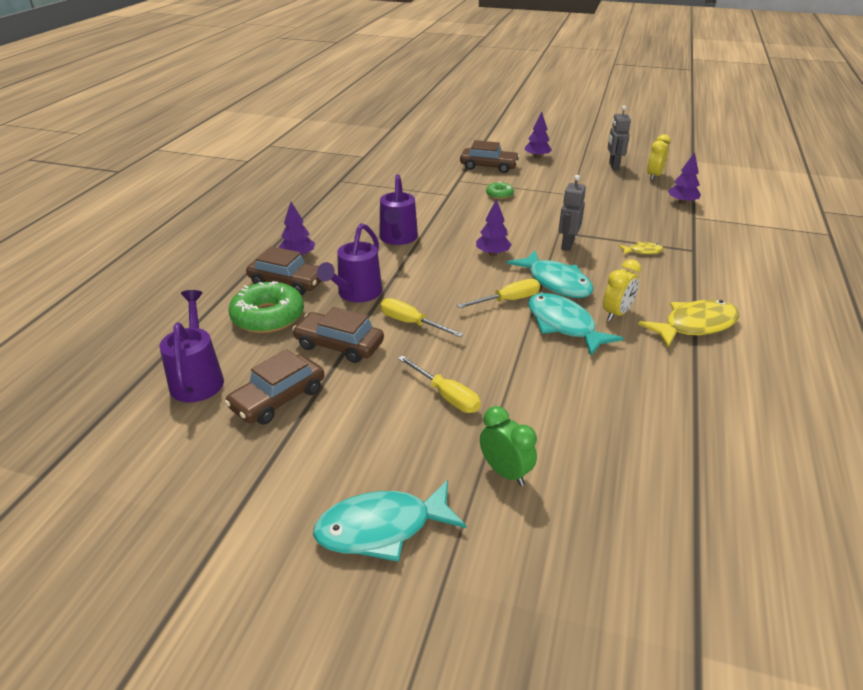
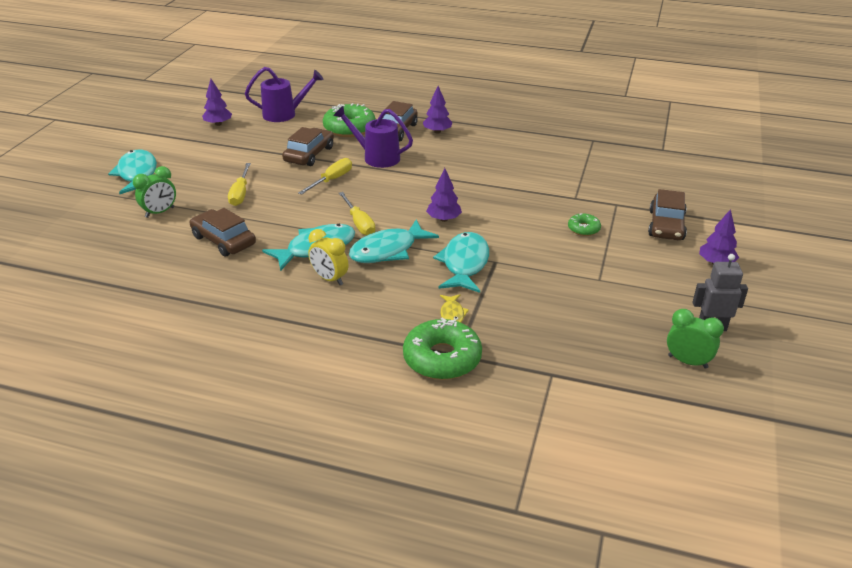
camera: 90 degrees right, 0 degrees up
brown car [225,349,324,424] -> brown car moved to [190,208,256,257]
purple watering can [379,174,418,245] -> none
yellow screwdriver [398,355,481,413] -> yellow screwdriver turned 45 degrees counterclockwise [228,163,251,206]
grey robot [559,175,586,251] -> turquoise fish [433,232,489,293]
yellow fish [638,300,739,348] -> none
yellow clock [647,134,671,180] -> green clock [667,309,724,369]
purple tree [668,152,701,204] -> purple tree moved to [202,79,232,126]
none -> green donut [403,317,482,380]

